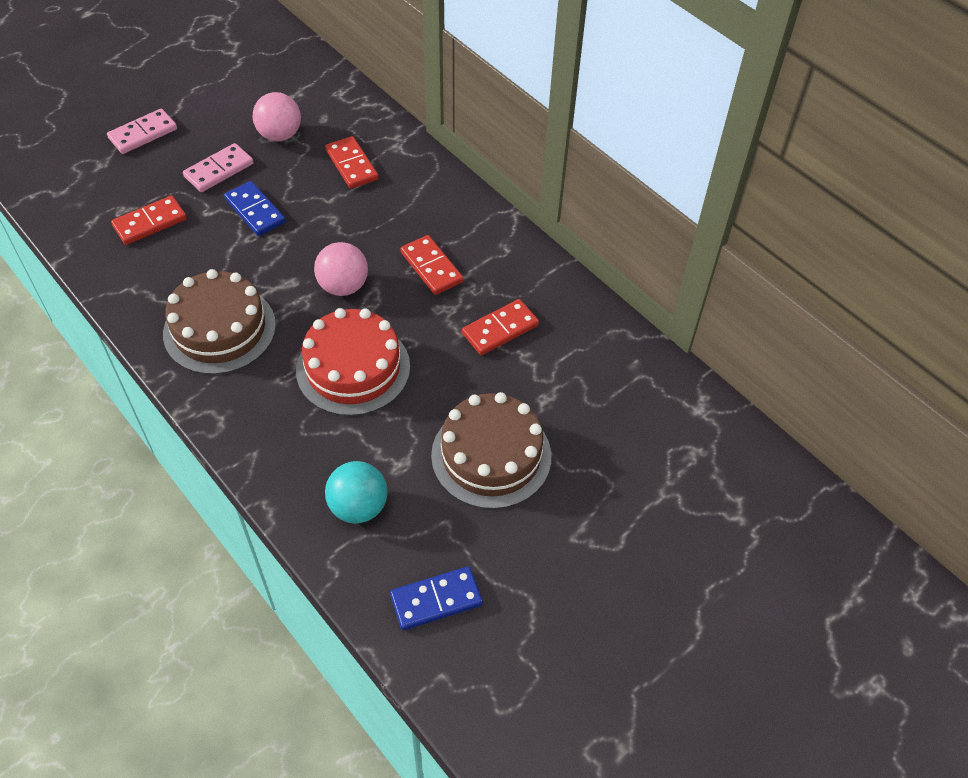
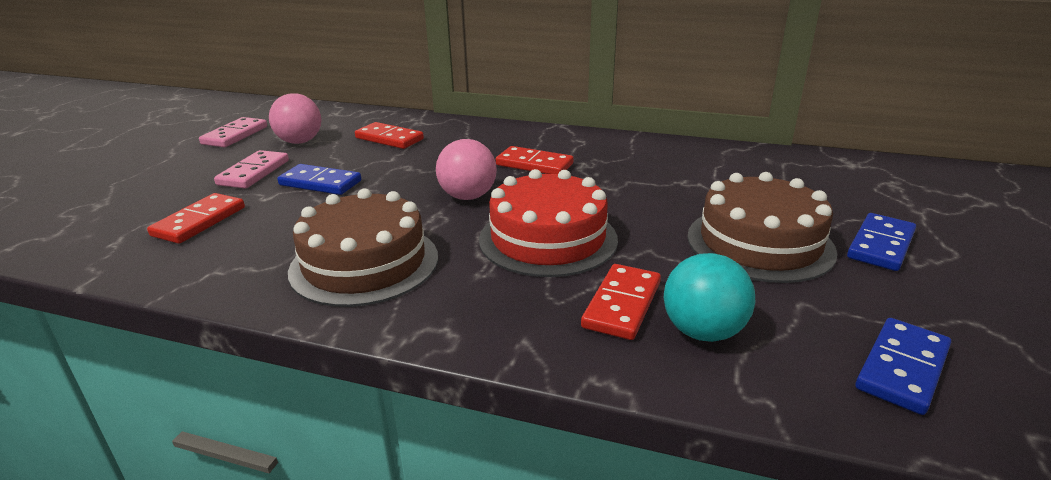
camera: 30 degrees left, 25 degrees down
pink domino [107,109,177,154] -> pink domino moved to [199,117,267,147]
red domino [462,299,539,355] -> red domino moved to [581,264,661,340]
none -> blue domino [847,213,916,271]

